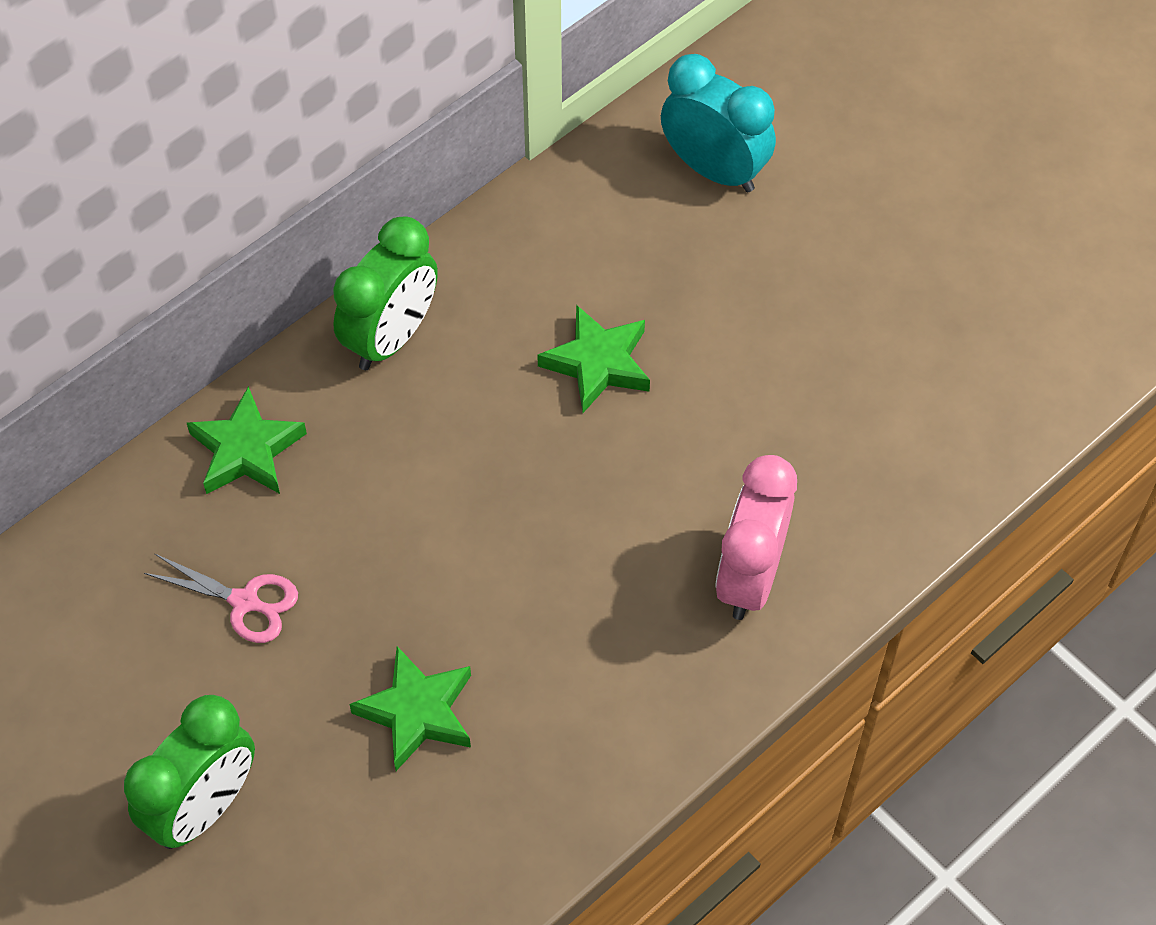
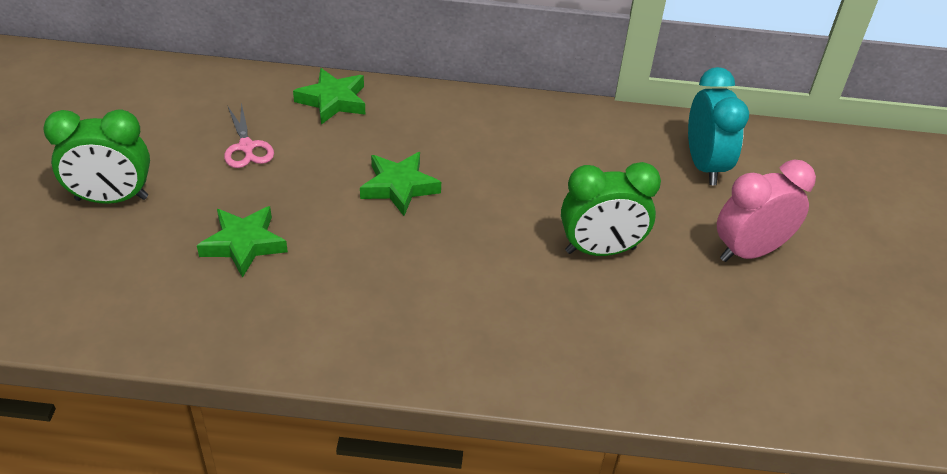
camera: 45 degrees right, 15 degrees down
green clock [333,217,438,370] -> green clock moved to [561,162,661,256]
green star [537,305,650,413] -> green star moved to [360,152,441,216]
pink clock [715,455,797,620] -> pink clock moved to [717,160,816,262]

